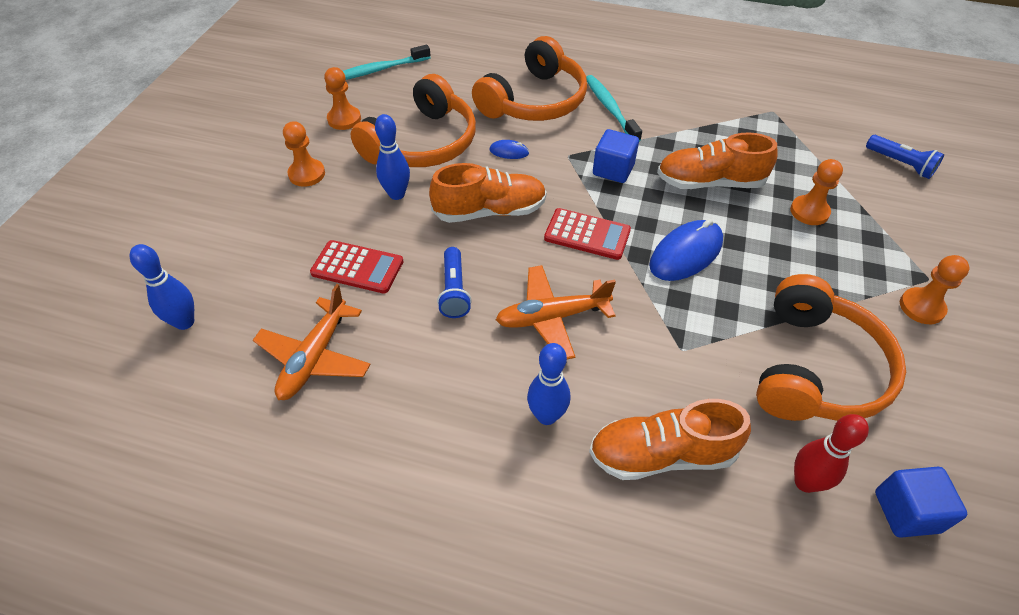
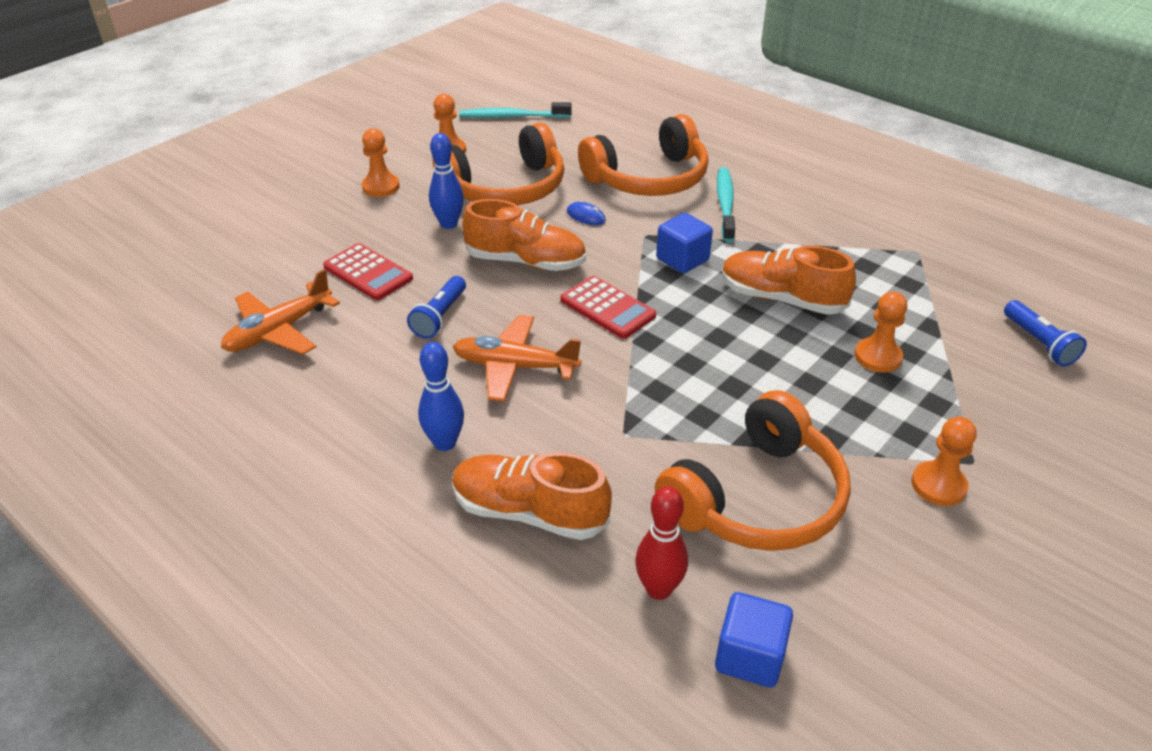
camera: 25 degrees right, 10 degrees down
blue bowling pin [130,244,194,330] -> none
blue mouse [649,219,723,281] -> none

